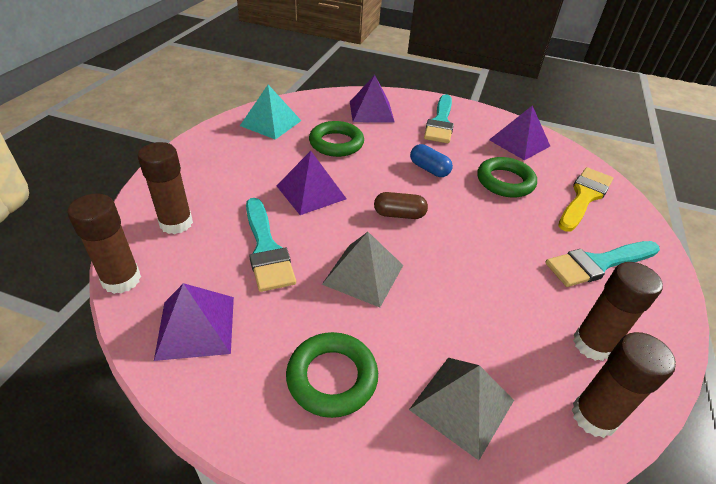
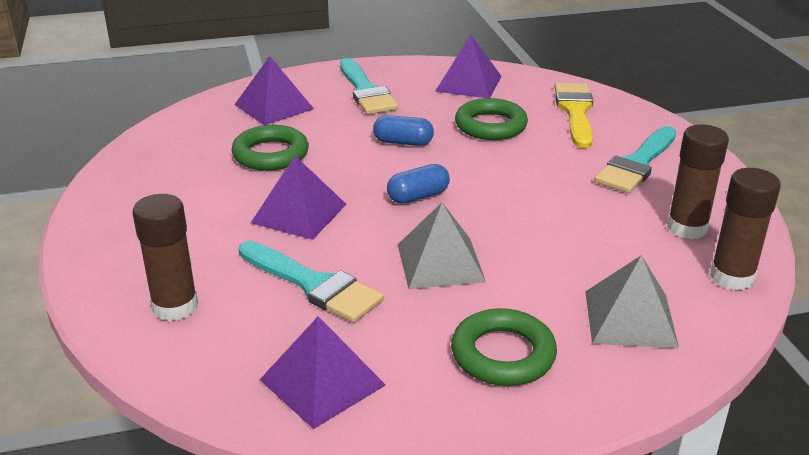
camera: 30 degrees left, 10 degrees down
brown glue stick [67,193,141,294] -> none
turquoise pyramid [240,85,301,140] -> none
brown capsule [374,192,428,219] -> blue capsule [387,164,450,204]

